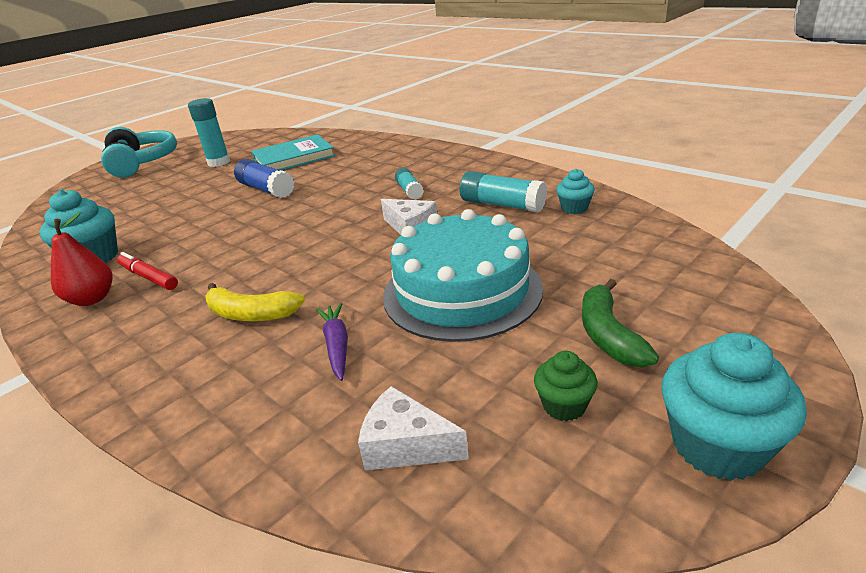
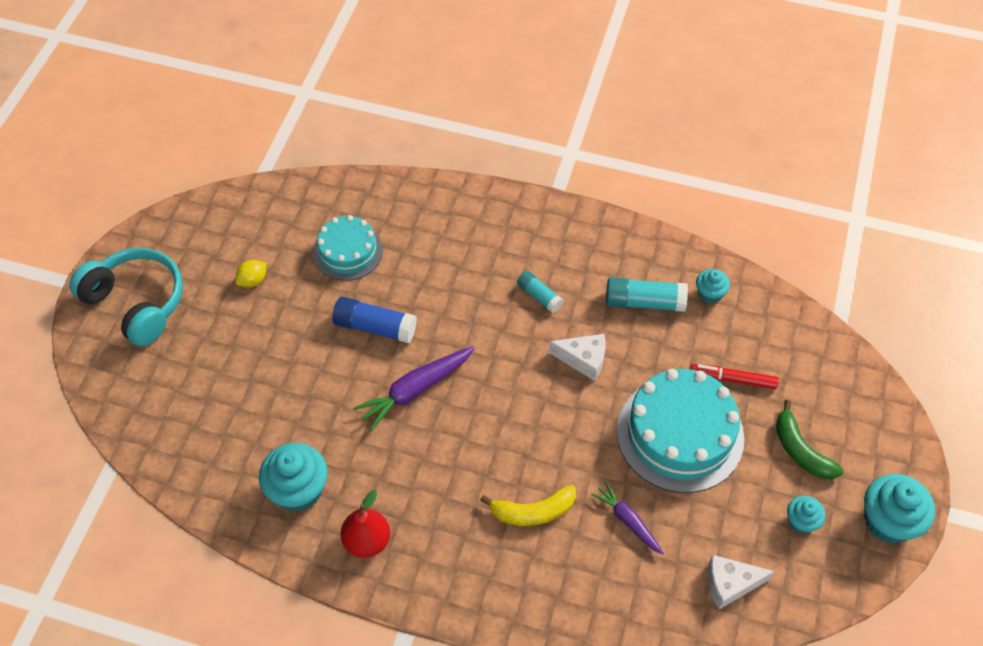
camera: 30 degrees left, 25 degrees up
red marker [117,252,178,290] -> red marker moved to [690,364,779,389]
turquoise glue stick [188,98,230,167] -> yellow lemon [235,260,267,287]
turquoise book [252,135,335,170] -> turquoise cake [313,215,383,281]
green cupcake [534,351,598,421] -> turquoise cupcake [787,496,825,534]
none -> purple carrot [353,346,475,431]

